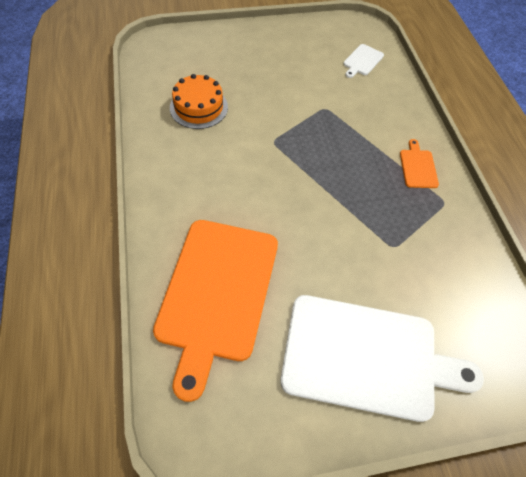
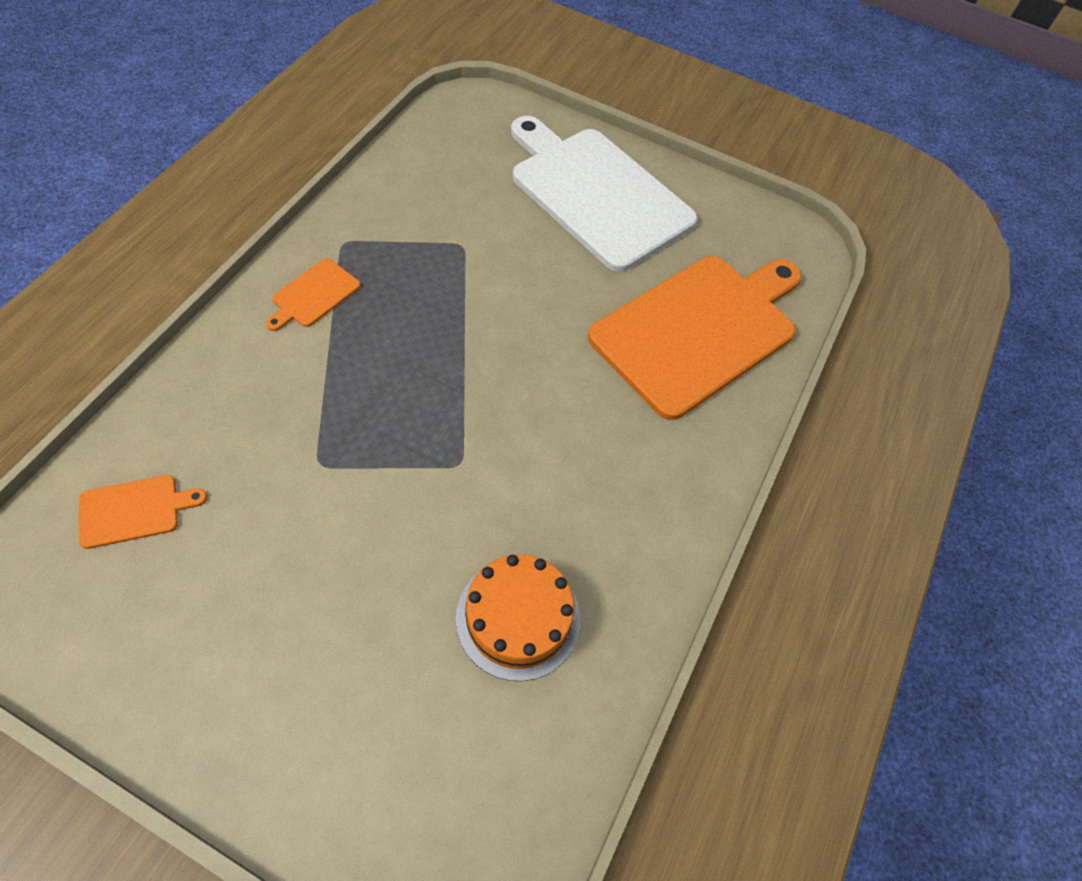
camera: 145 degrees left, 0 degrees up
white cutting board [343,44,384,78] -> orange cutting board [79,475,207,549]

